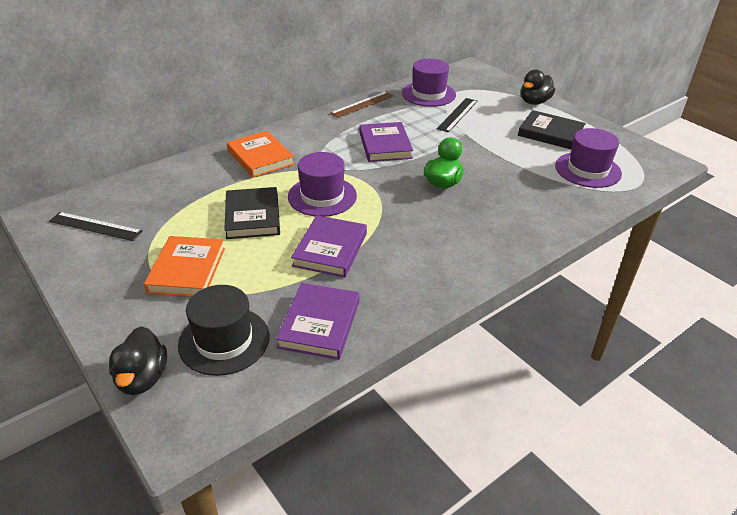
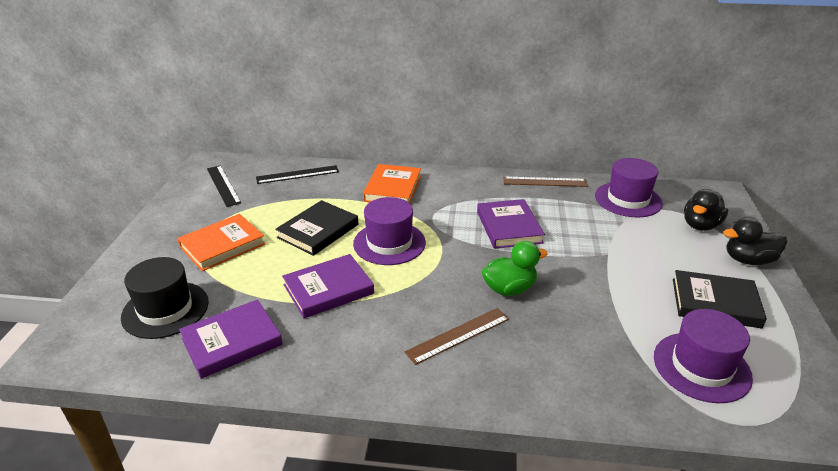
camera: 45 degrees right, 5 degrees down
black duck [109,326,167,395] -> black duck moved to [684,189,728,231]
purple book [359,122,413,162] -> purple book turned 45 degrees counterclockwise [477,199,545,249]
black ruler [437,98,478,132] -> black ruler moved to [256,165,339,184]
black book [518,110,586,150] -> black book turned 60 degrees counterclockwise [673,270,767,328]
none -> brown ruler [405,308,509,365]

